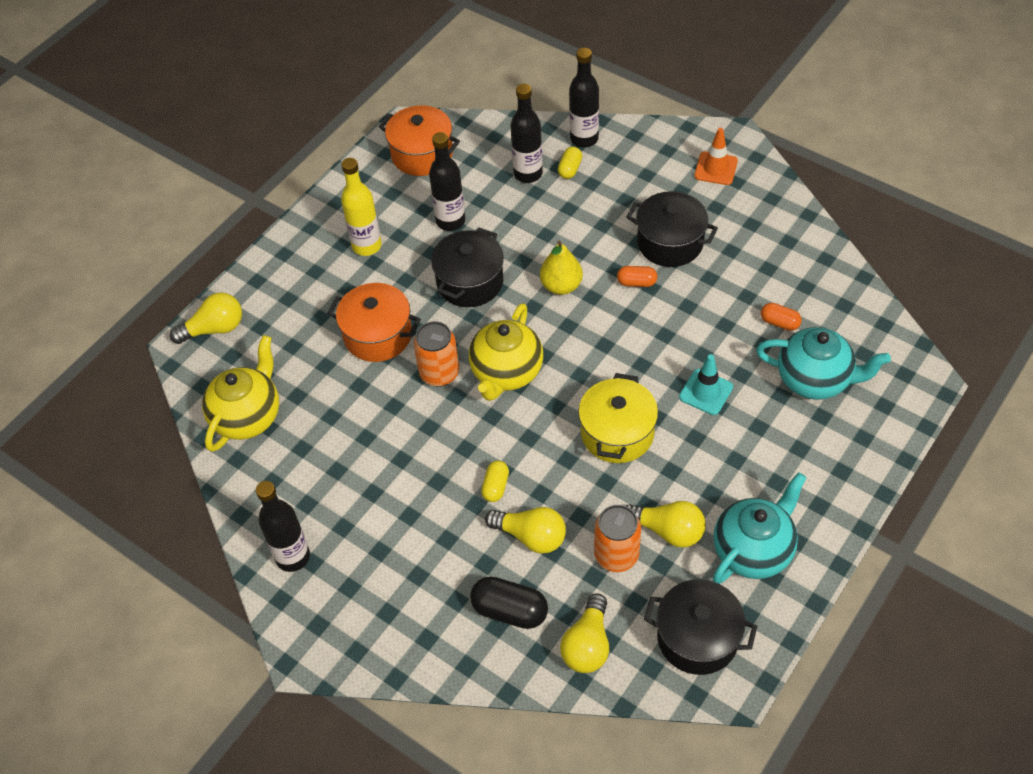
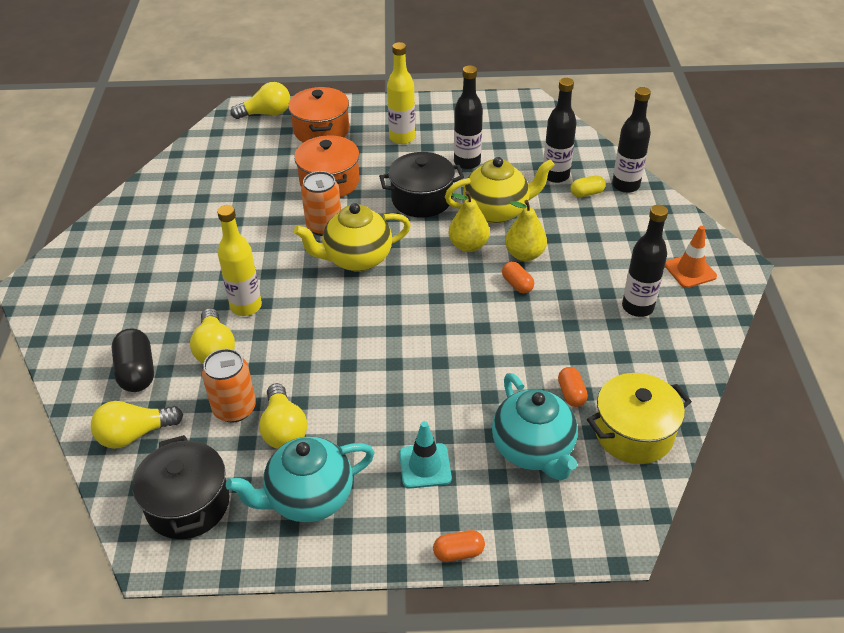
camera: 50 degrees right, 10 degrees down
yellow light bulb [170,292,242,344] -> yellow light bulb turned 45 degrees counterclockwise [231,82,290,119]
yellow teapot [202,335,279,452] -> yellow teapot moved to [445,157,555,224]
black bottle [256,481,310,572] -> black bottle moved to [622,205,668,317]
orange pot [379,105,460,176] -> orange pot moved to [288,87,349,143]
yellow capsule [481,461,509,502] -> yellow bottle [217,205,262,316]
yellow pot [578,373,658,463] -> yellow pot moved to [587,373,692,464]
black pot [626,191,718,267] -> none
turquoise traffic cone [679,354,733,415] -> turquoise traffic cone moved to [399,421,452,489]
turquoise teapot [713,472,807,584] -> turquoise teapot turned 150 degrees clockwise [226,436,375,522]
none -> orange capsule [433,530,485,562]
none -> yellow pear [505,200,547,261]

